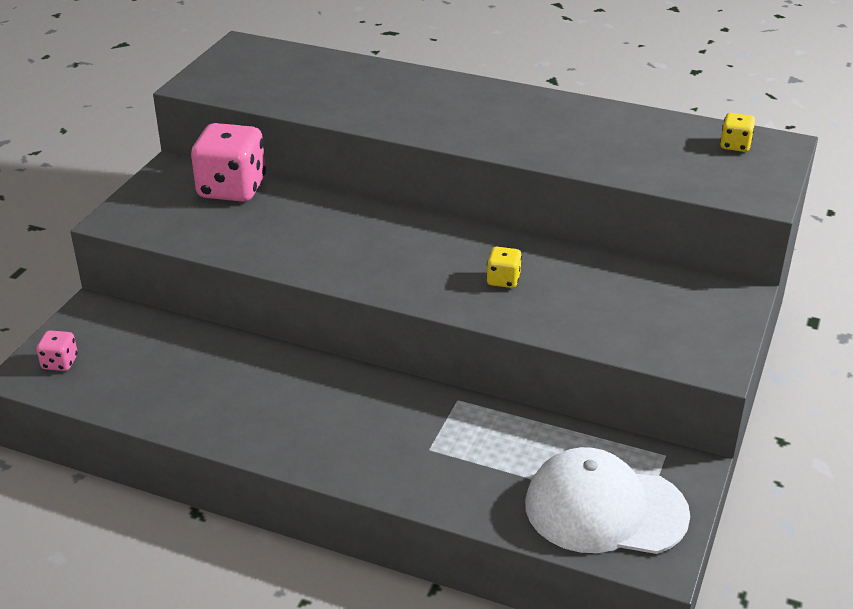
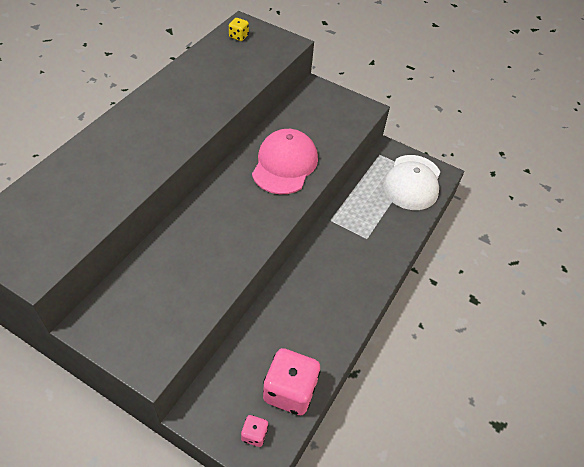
camera: 85 degrees left, 15 degrees up
pink dice [191,123,266,202] -> pink dice moved to [263,348,320,415]
yellow dice [486,247,522,288] -> pink cap [252,129,318,194]

